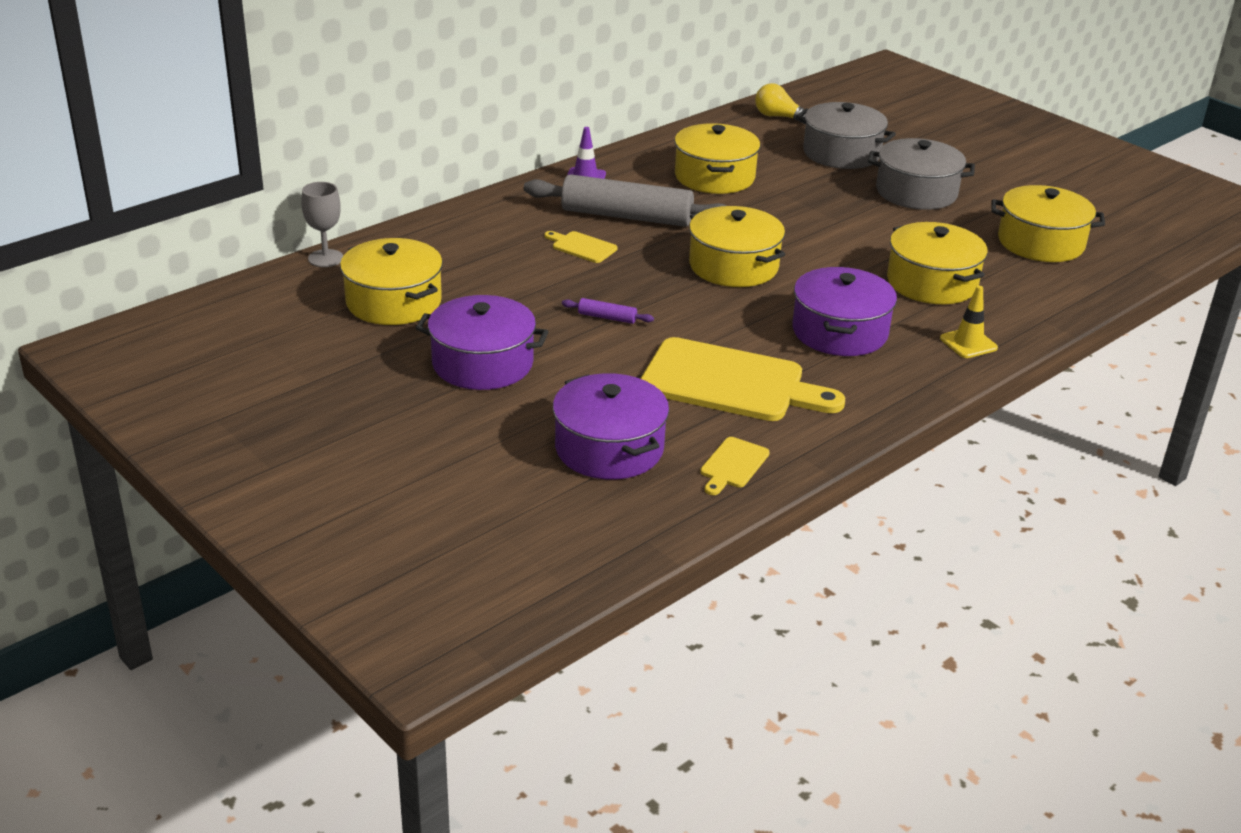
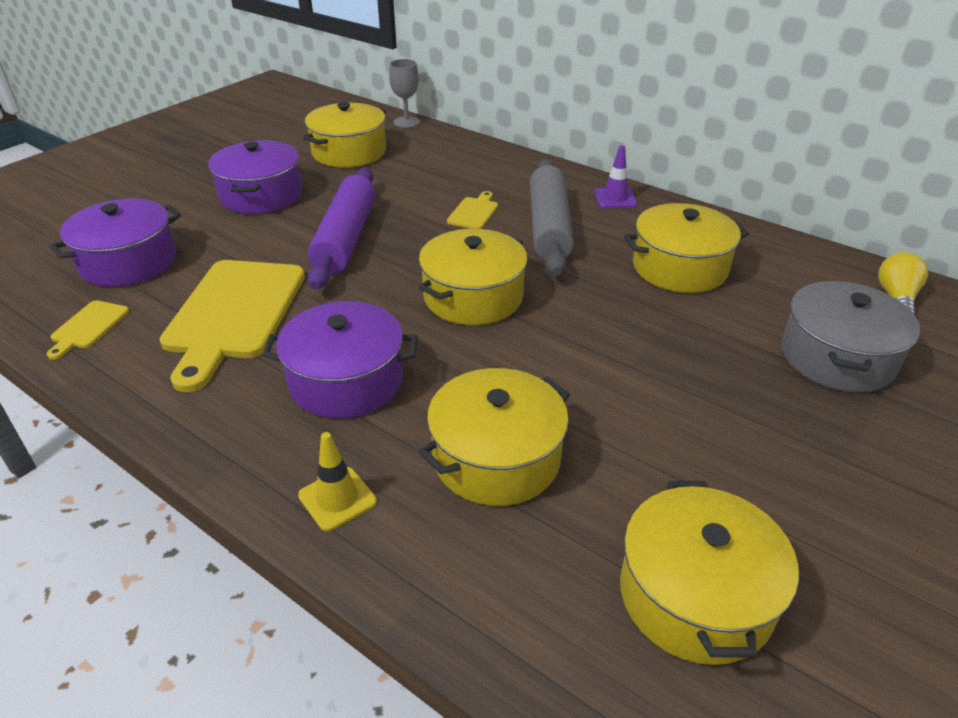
camera: 80 degrees right, 5 degrees up
purple rolling pin [562,298,654,324] -> purple rolling pin [307,168,375,289], size x2.49
yellow cutting board [700,437,769,495] -> yellow cutting board turned 90 degrees counterclockwise [47,300,129,360]
grey pot [868,138,975,210] -> none

